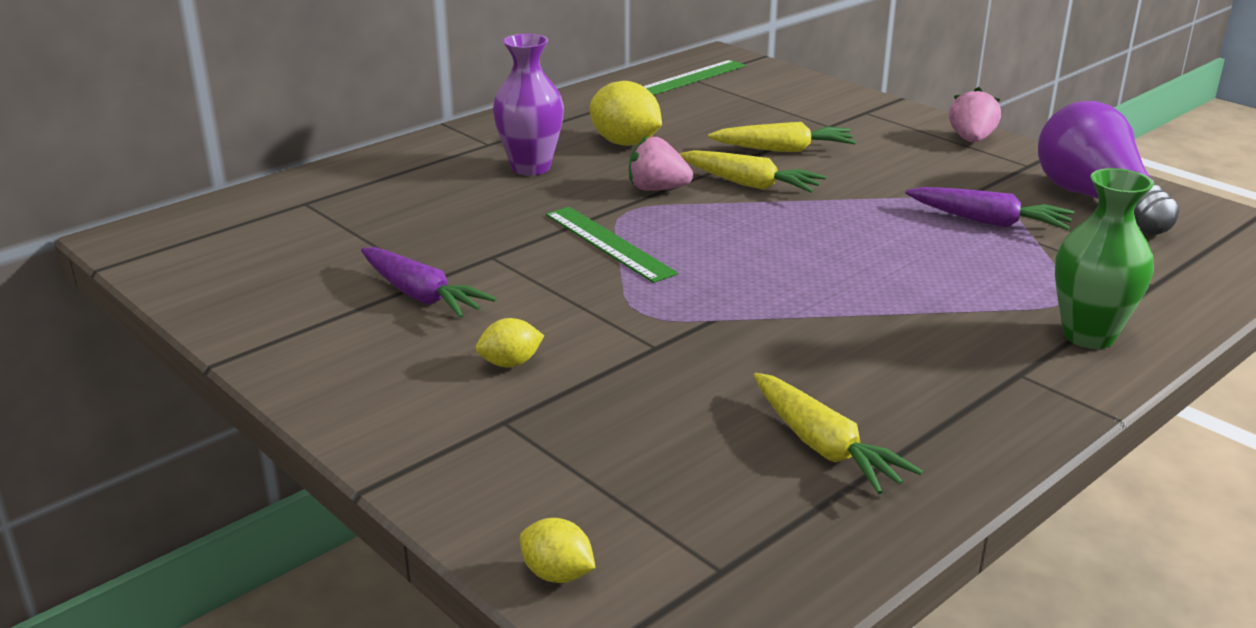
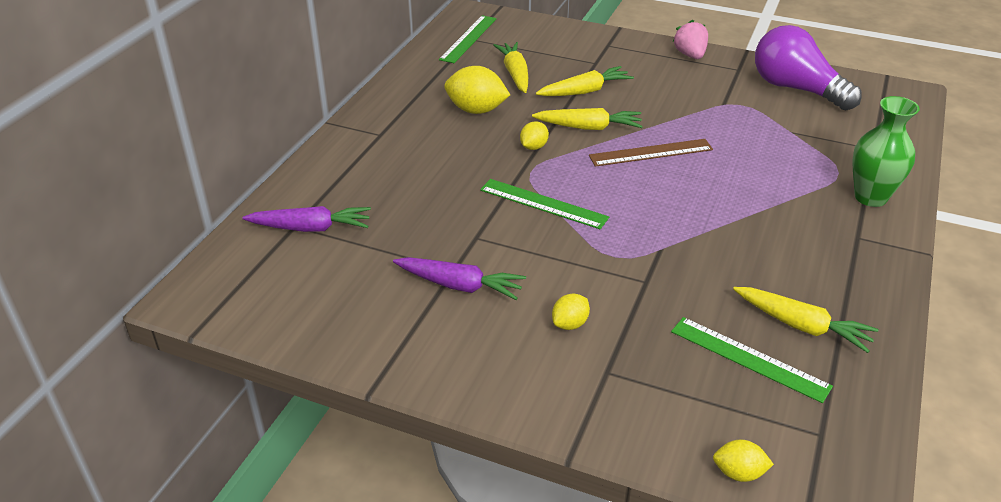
camera: 25 degrees left, 10 degrees up
purple vase [493,34,564,176] -> none
pink strawberry [629,135,693,191] -> yellow lemon [520,121,549,150]
purple carrot [905,187,1074,230] -> purple carrot moved to [242,206,371,232]
none -> yellow carrot [493,42,528,93]
none -> brown ruler [589,139,713,167]
none -> green ruler [671,317,833,403]

